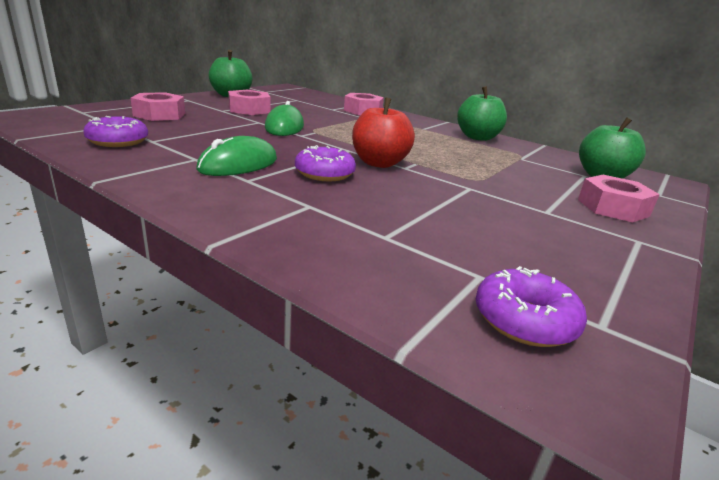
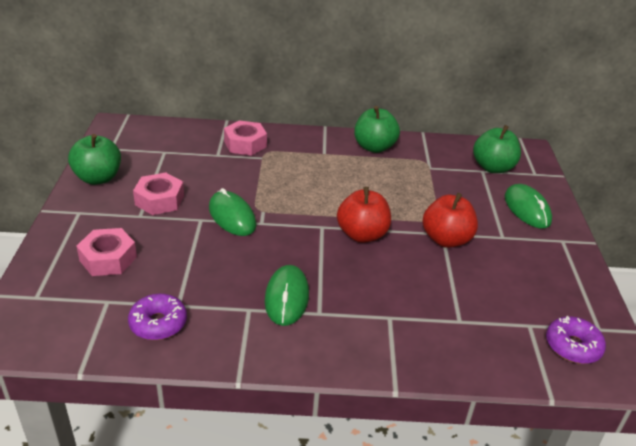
camera: 35 degrees left, 10 degrees up
purple donut [295,145,356,181] -> none
pink nut [578,175,660,222] -> green mouse [505,184,552,229]
none -> red apple [422,193,478,248]

